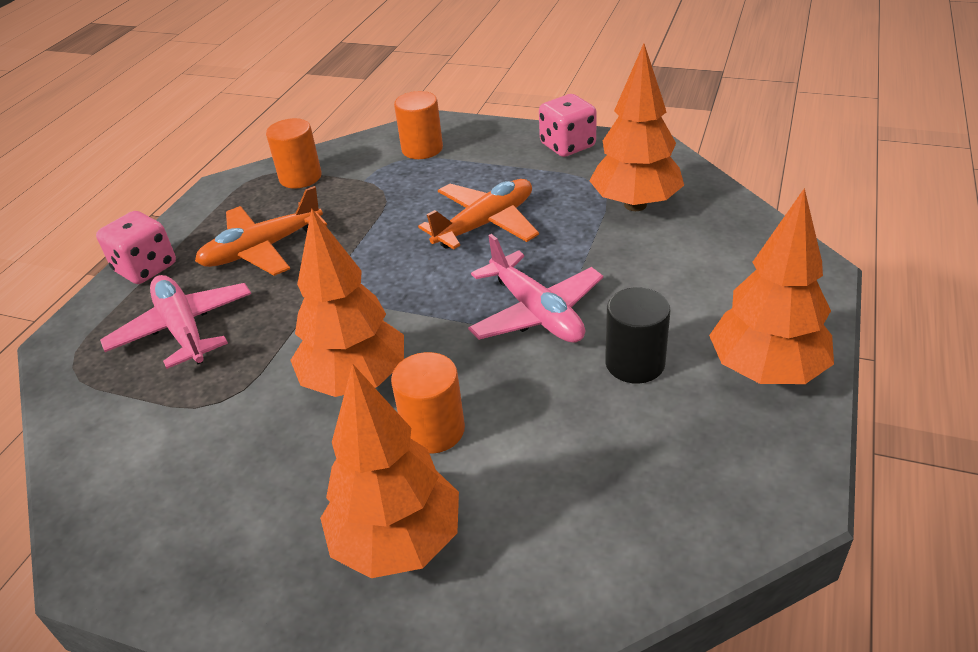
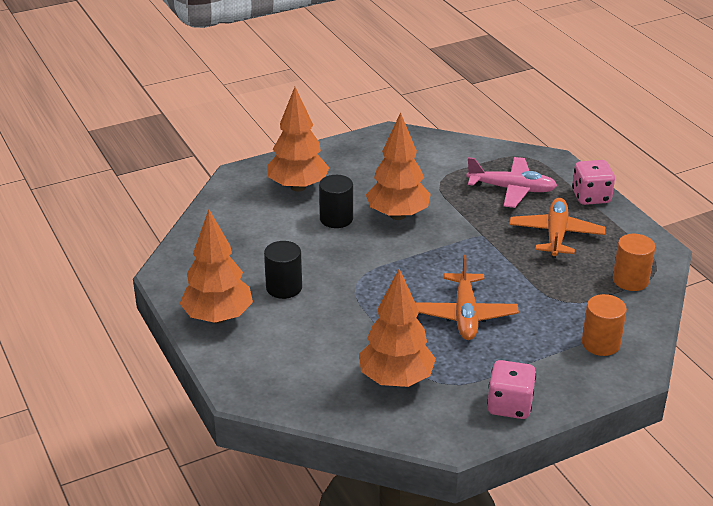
camera: 130 degrees right, 5 degrees down
orange cylinder [391,352,465,454] -> black cylinder [319,175,353,228]
pink plane [468,234,603,343] -> none

